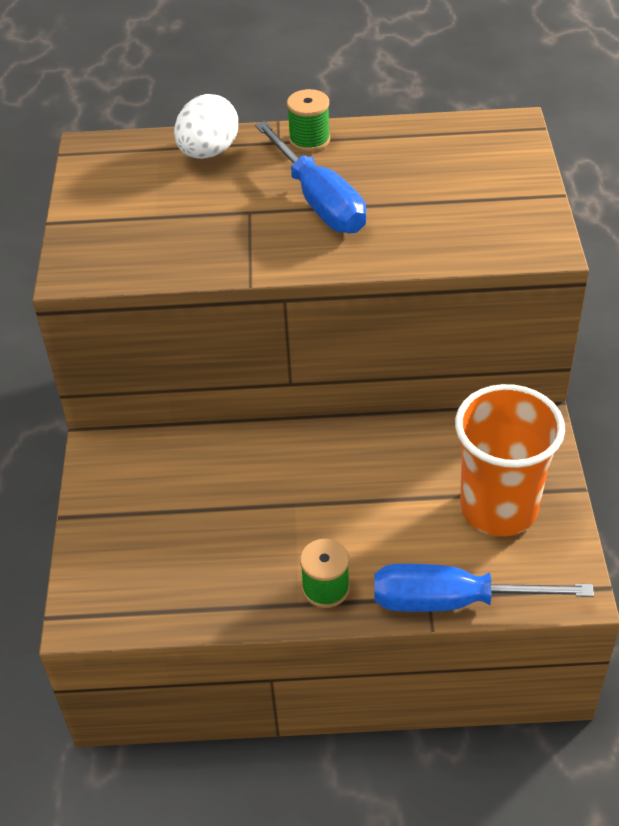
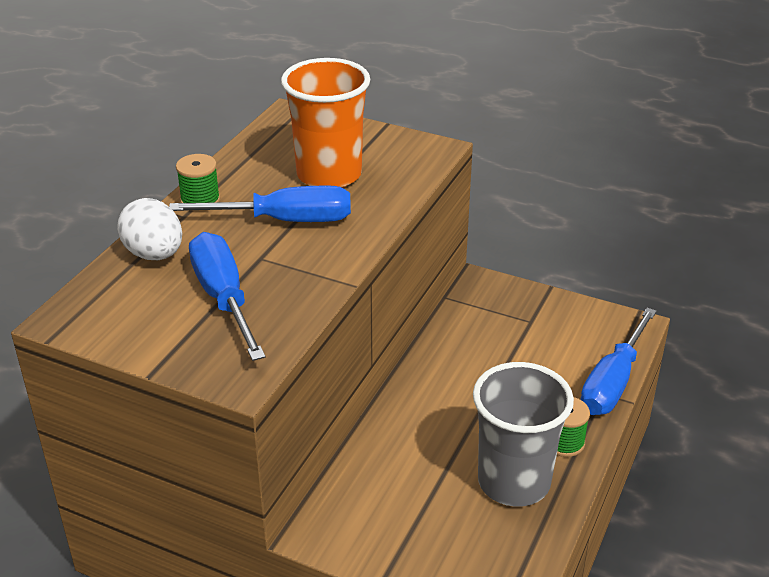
camera: 65 degrees left, 10 degrees down
orange cup [455,384,565,536] -> orange cup moved to [281,58,371,188]
none -> blue screwdriver [189,232,266,361]
none -> grey cup [473,362,574,507]

